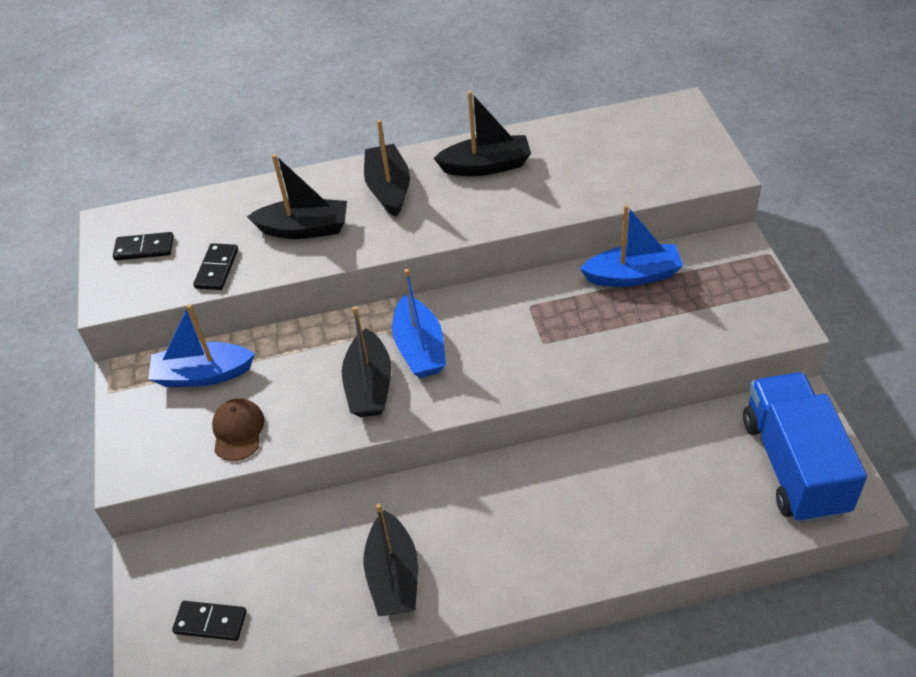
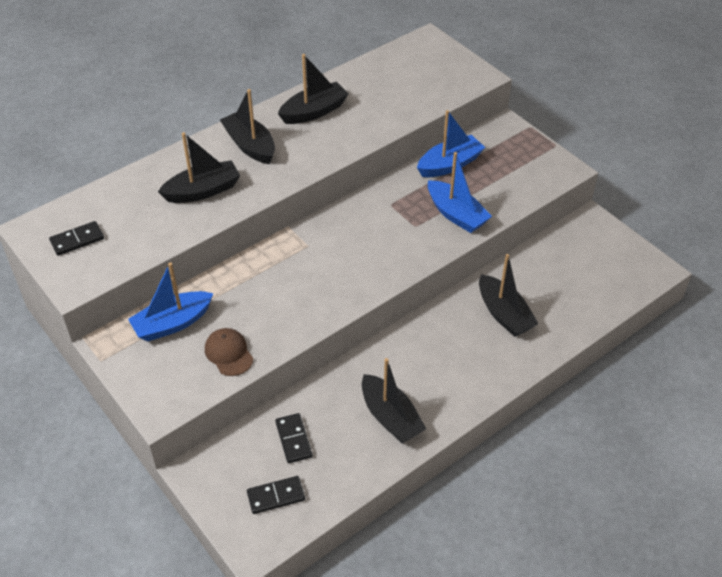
camera: 30 degrees left, 0 degrees up
black domino [193,243,238,290] -> black domino moved to [275,413,313,463]
black boat [342,306,391,417] -> black boat moved to [479,254,539,337]
blue boat [392,269,446,378] -> blue boat moved to [428,152,492,233]
blue truck [743,372,867,524] -> none

